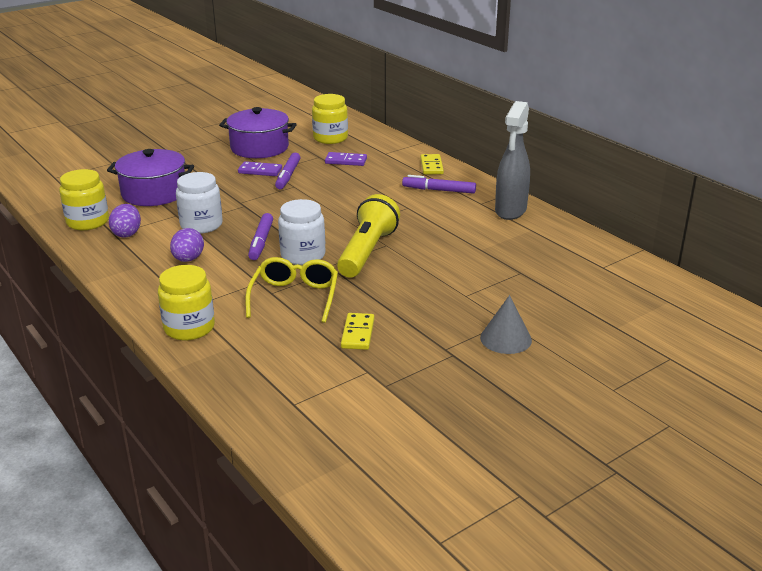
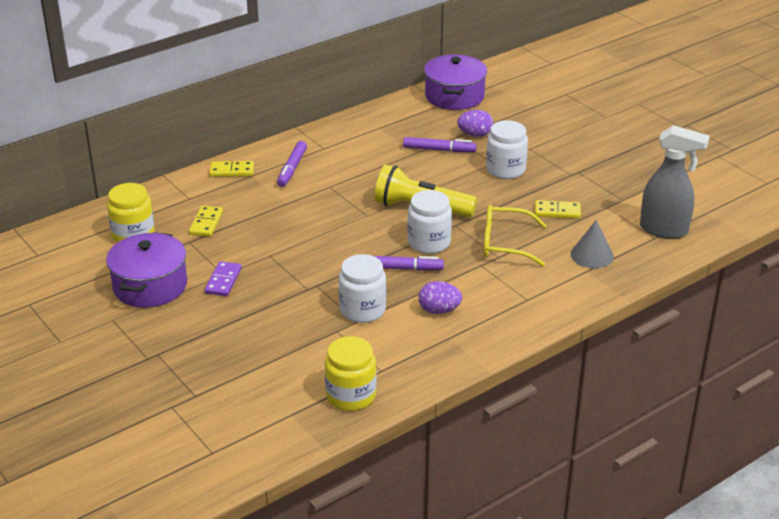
camera: 90 degrees left, 5 degrees up
purple pot [107,149,194,206] -> purple pot moved to [424,55,487,110]
purple egg [109,204,141,238] -> purple egg moved to [457,110,493,137]
yellow jar [158,265,215,340] -> none
purple marker [275,153,300,189] -> purple marker moved to [403,137,476,152]
purple domino [325,152,367,166] -> yellow domino [189,206,223,237]
grey cone [480,295,532,354] -> grey cone moved to [571,220,614,268]
grey spray bottle [495,101,530,220] -> grey spray bottle moved to [640,125,710,239]
none -> white jar [486,120,528,179]

